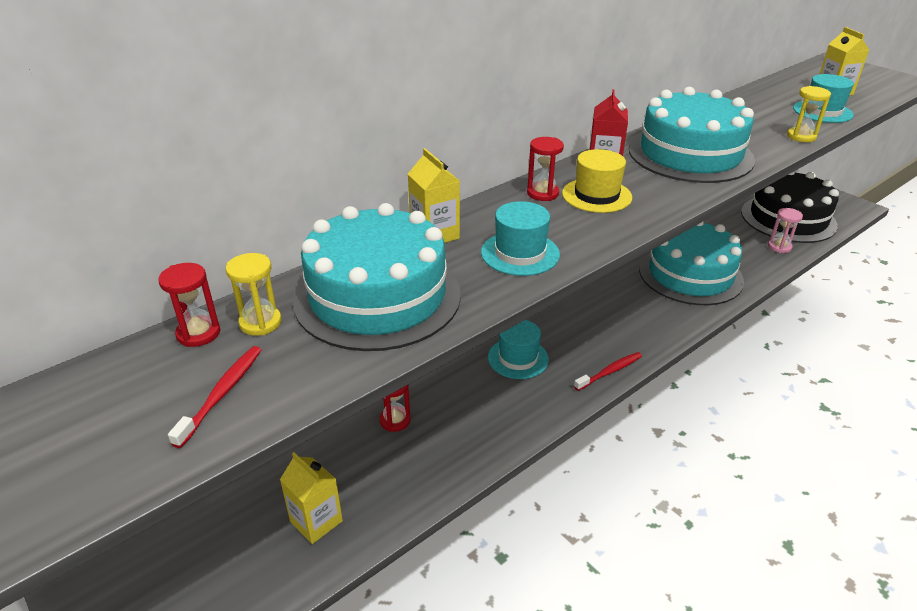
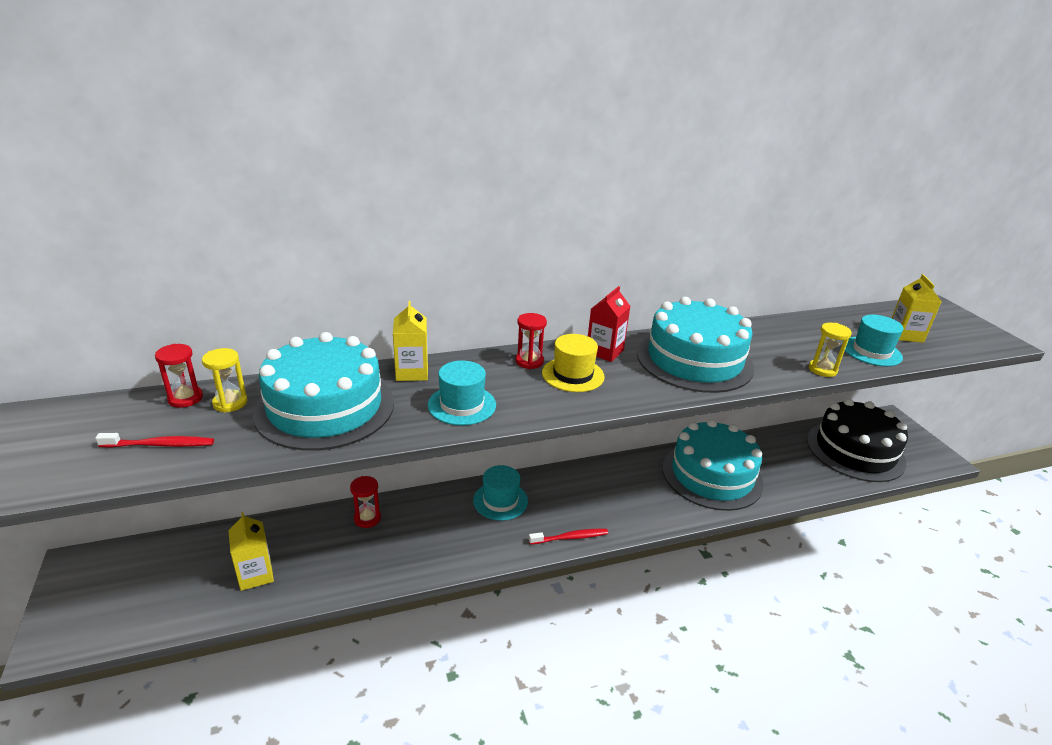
camera: 20 degrees right, 5 degrees down
red toothbrush [168,346,261,448] -> red toothbrush turned 45 degrees clockwise [95,433,214,448]
pink hourglass [768,208,803,253] -> none

